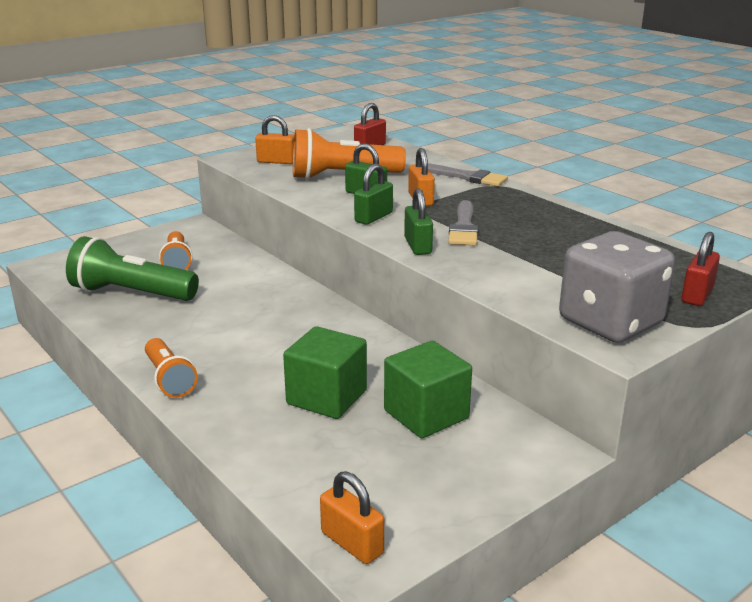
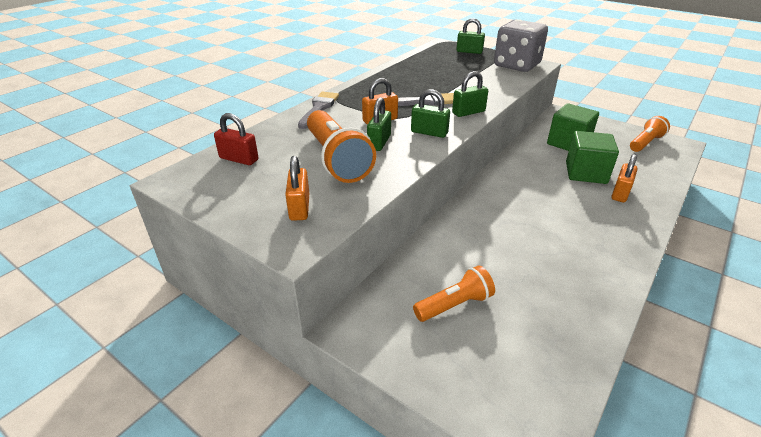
camera: 105 degrees left, 10 degrees up
green flashlight [66,236,199,301] -> none
orange flashlight [145,338,198,398] -> orange flashlight moved to [630,116,670,152]
orange padlock [320,471,384,564] -> orange padlock moved to [612,154,638,202]
red padlock [681,232,720,306] -> green padlock [456,18,485,54]

